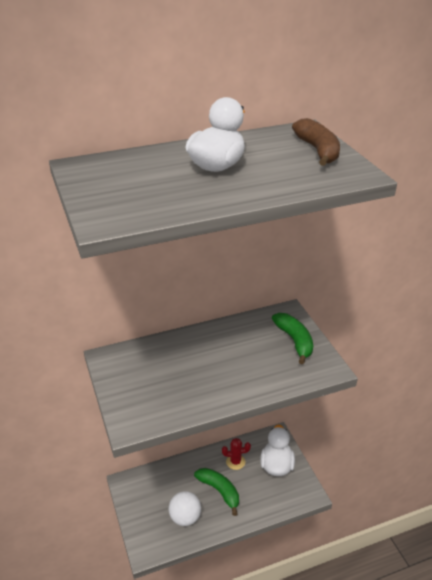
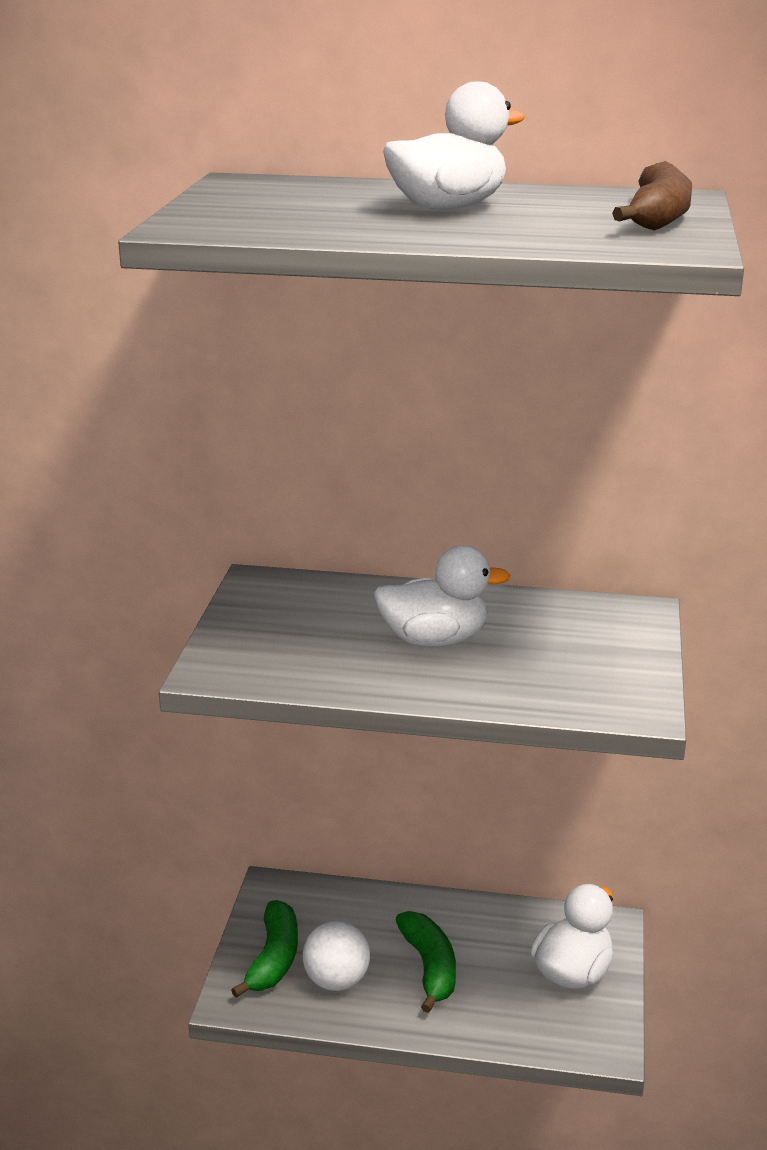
camera: 30 degrees right, 10 degrees down
red cactus [222,438,251,470] -> none
green banana [272,313,313,364] -> green banana moved to [231,900,298,998]
none -> white duck [374,545,510,647]

